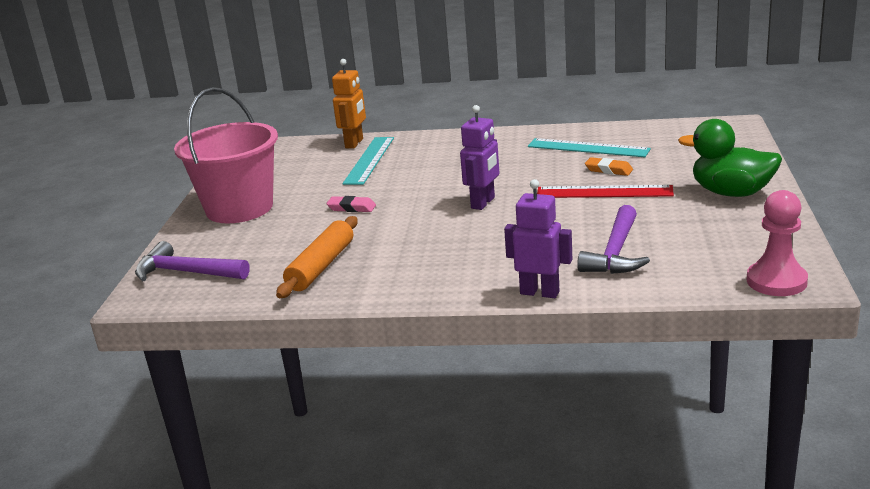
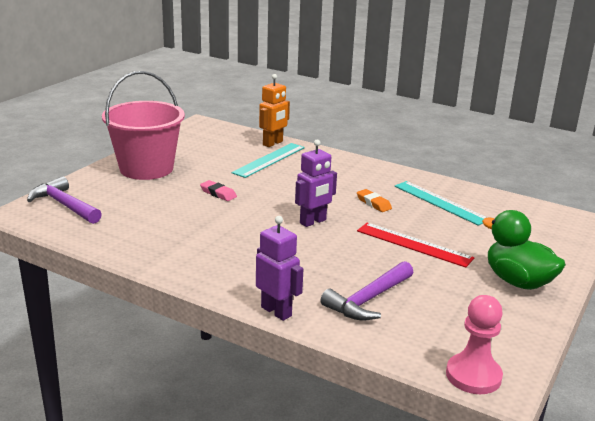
camera: 20 degrees right, 0 degrees up
orange rolling pin [276,216,358,298] -> none
orange eraser [585,157,633,176] -> orange eraser moved to [357,189,392,212]

